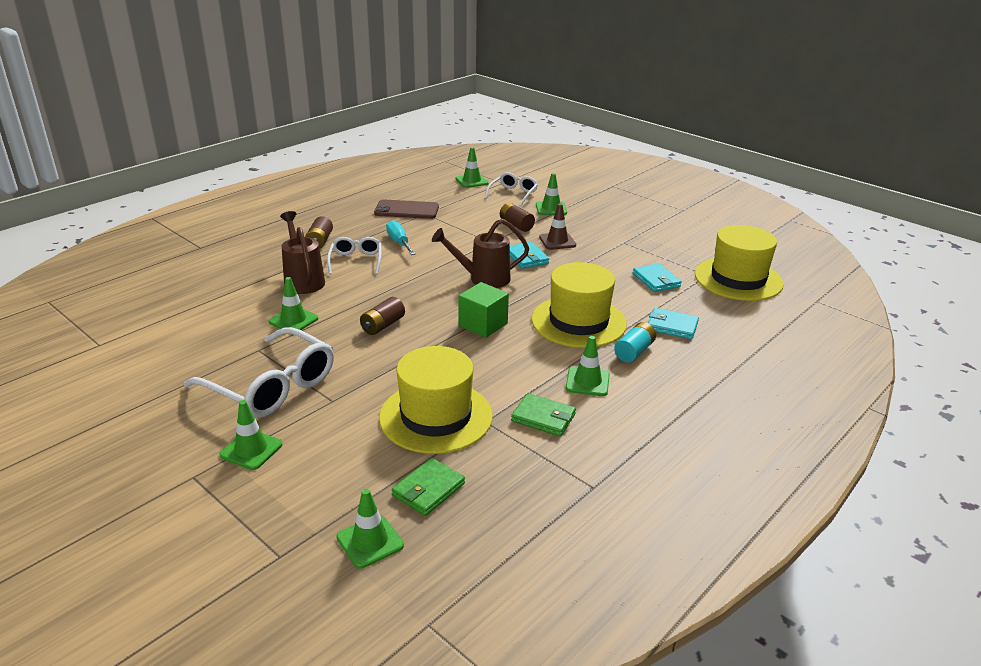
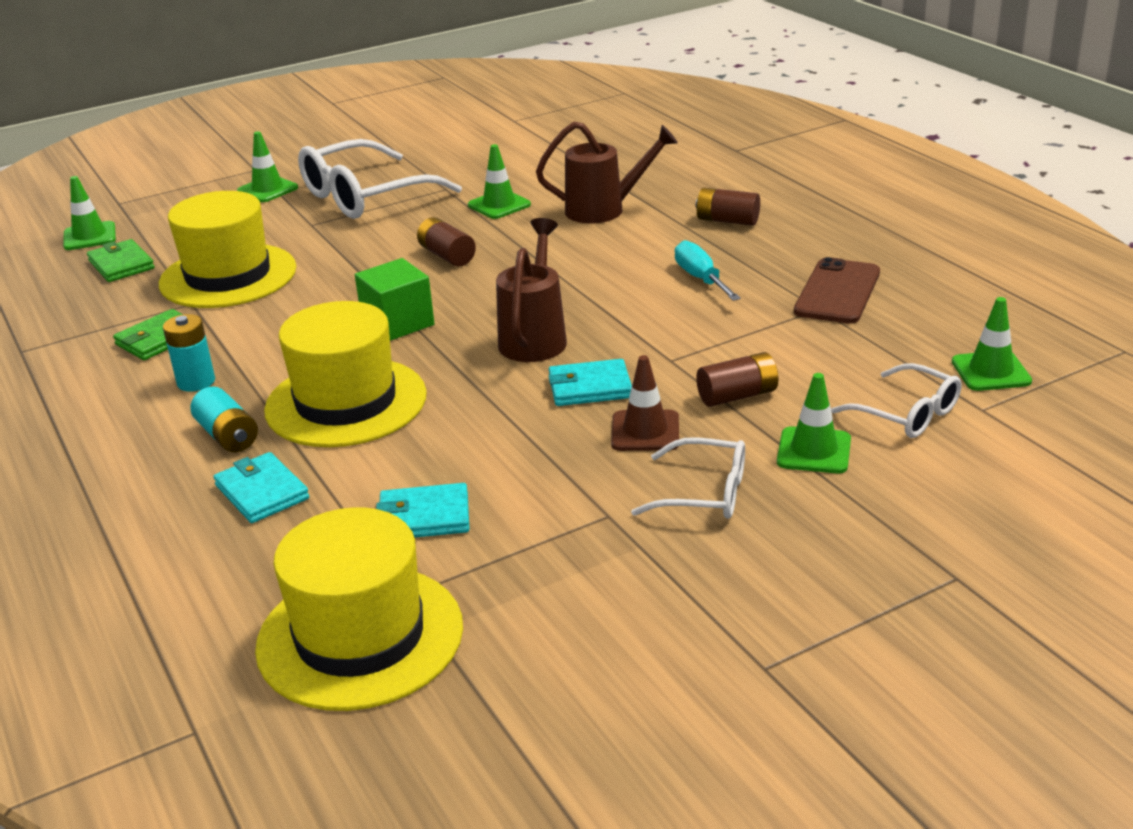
camera: 110 degrees right, 0 degrees up
white glasses [327,237,382,275] -> white glasses moved to [631,437,745,519]
turquoise screwdriver [386,220,416,255] -> turquoise screwdriver turned 105 degrees counterclockwise [675,240,741,301]
green traffic cone [566,336,610,396] -> turquoise battery [163,314,215,392]
turquoise wallet [648,308,699,339] -> turquoise wallet turned 75 degrees counterclockwise [214,452,309,523]

